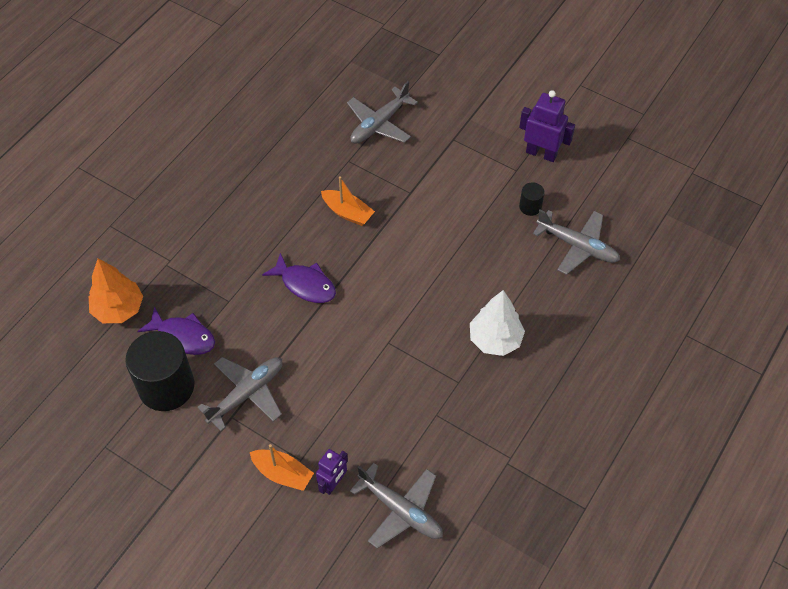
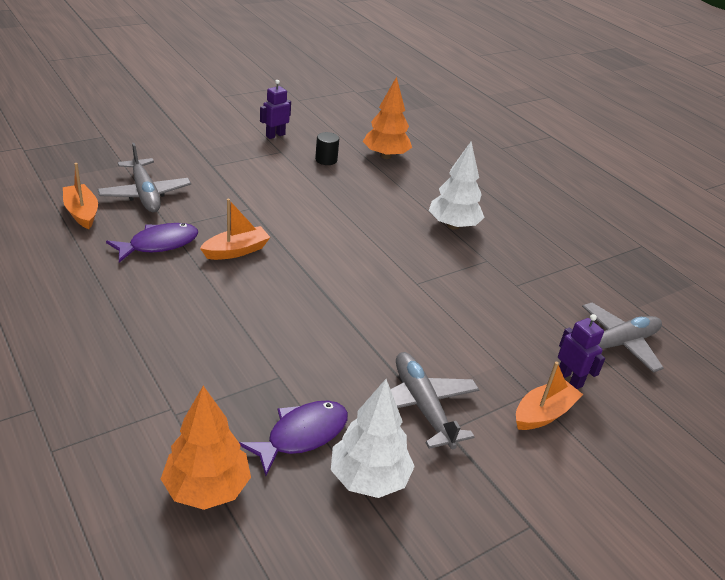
camera: 70 degrees left, 20 degrees down
black cylinder [125,331,194,411] -> white tree [331,379,415,498]
purple fish [262,253,336,303] -> purple fish moved to [106,223,198,263]
purple robot [519,90,575,162] -> purple robot [260,80,291,139], size x0.66
grey plane [533,209,620,275] -> orange tree [363,77,412,159]
none -> orange boat [63,163,98,229]

